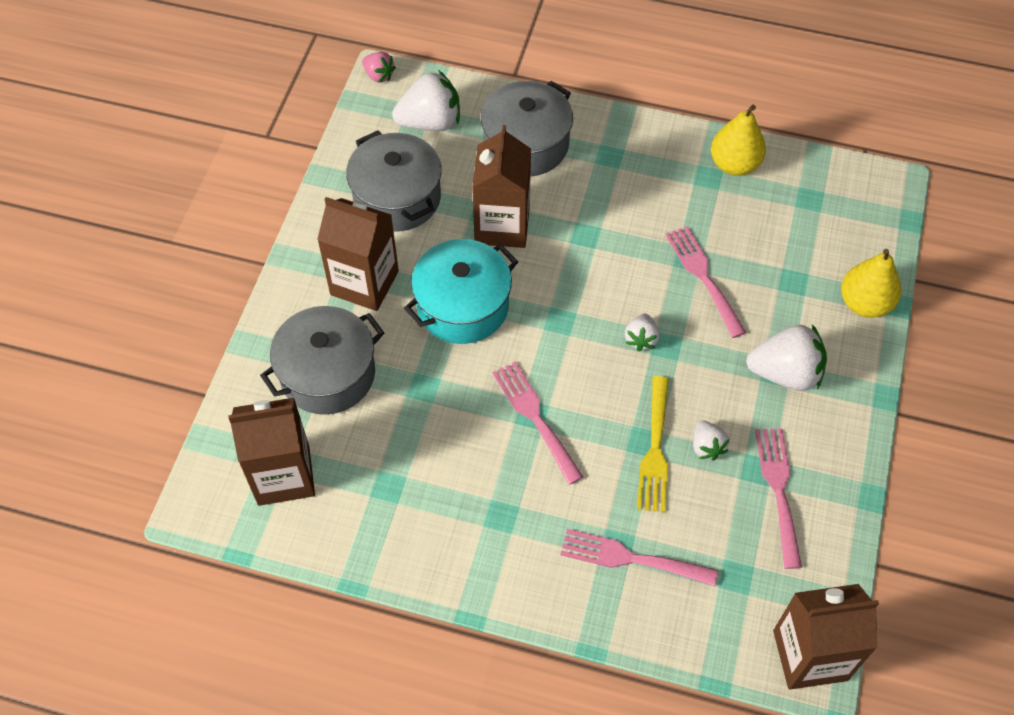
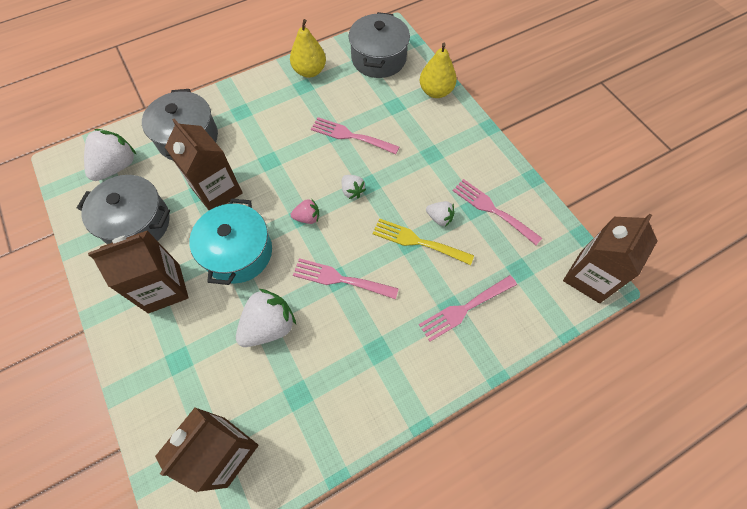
camera: 45 degrees left, 5 degrees up
grey pot [260,306,384,415] -> grey pot moved to [349,12,410,78]
pink strawberry [362,52,396,83] -> pink strawberry moved to [291,199,319,224]
yellow fork [637,376,669,512] -> yellow fork turned 150 degrees clockwise [372,218,474,265]
white strawberry [746,324,827,391] -> white strawberry moved to [236,289,296,347]

